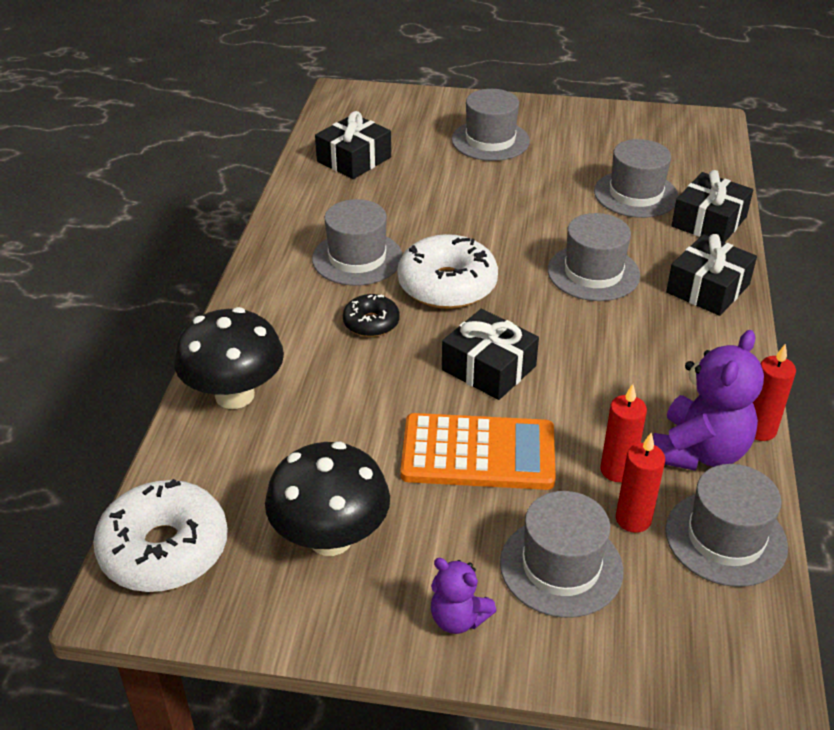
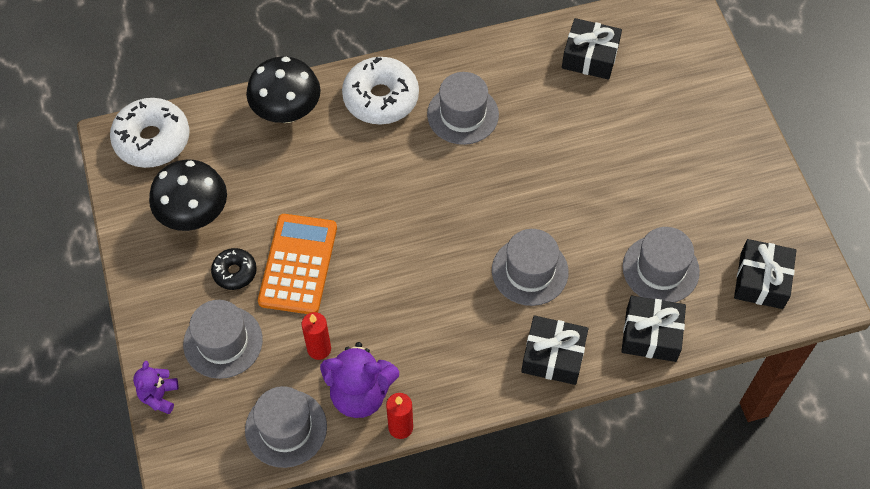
camera: 65 degrees right, 20 degrees up
black donut [343,294,400,337] -> black donut moved to [211,248,257,290]
white donut [397,234,498,309] -> white donut moved to [342,57,419,125]
orange calculator [401,413,556,490] -> orange calculator turned 150 degrees counterclockwise [258,214,337,314]
purple teddy bear [431,558,497,634] -> purple teddy bear moved to [133,361,178,414]
black gift [442,309,539,400] -> black gift moved to [734,239,797,309]
grey hat [452,89,530,161] -> none
red candle [616,433,665,533] -> none

